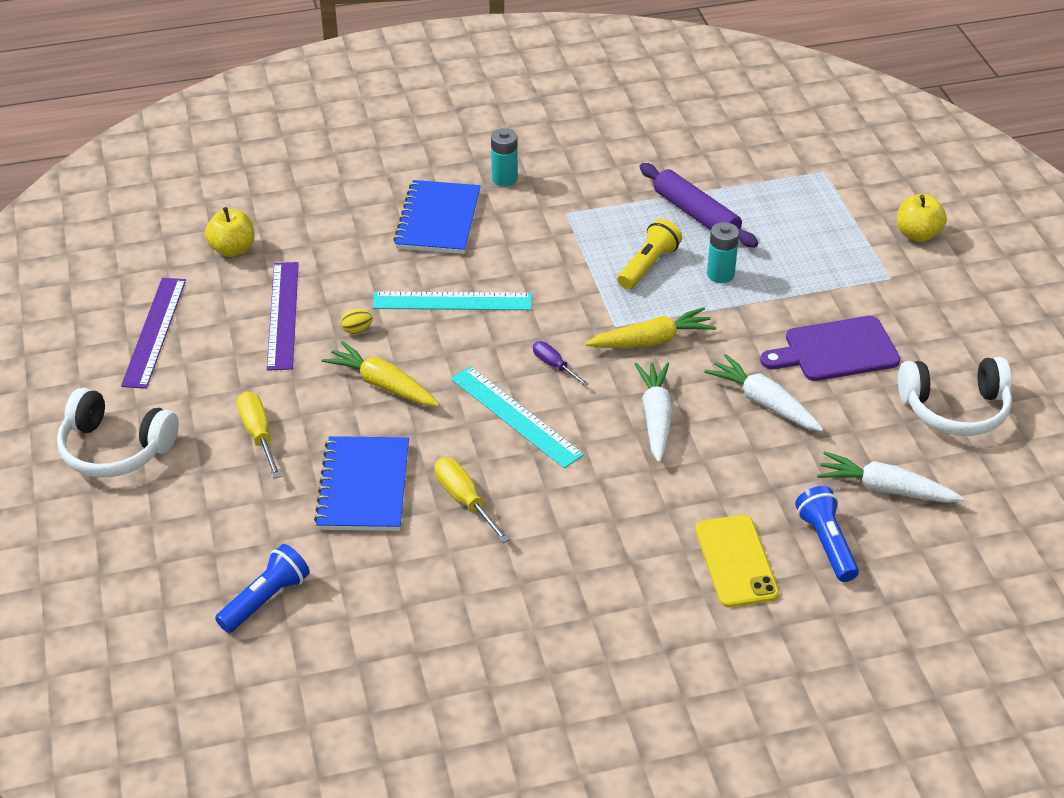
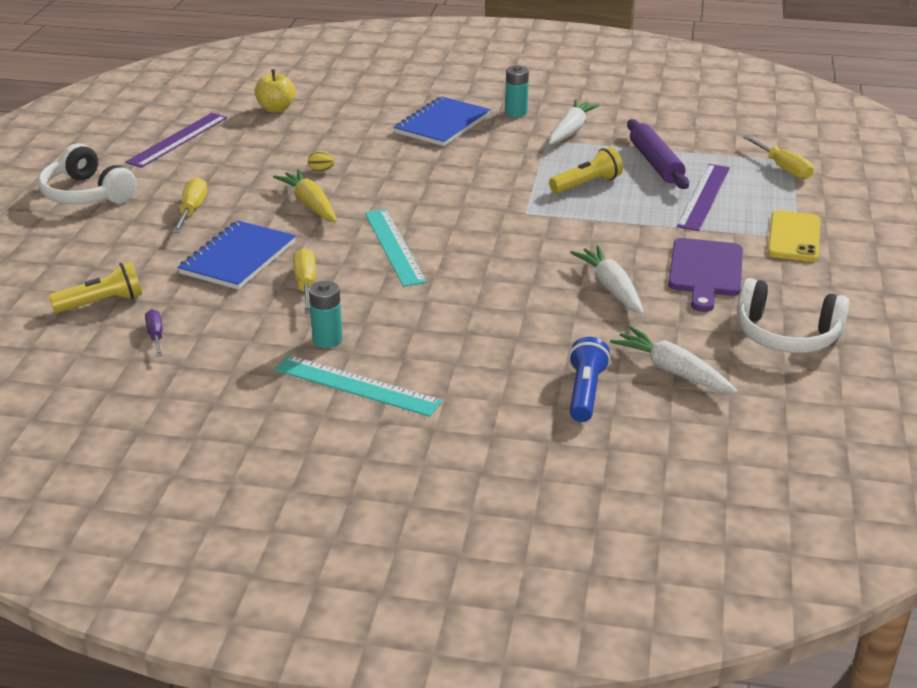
camera: 25 degrees right, 10 degrees down
blue flashlight [215,544,310,633] -> yellow flashlight [49,261,142,313]
purple ruler [267,262,299,371] -> purple ruler moved to [677,164,730,231]
turquoise ruler [372,291,532,310] -> turquoise ruler moved to [274,355,443,417]
purple screwdriver [533,341,589,386] -> purple screwdriver moved to [145,309,162,357]
yellow carrot [585,307,716,348] -> none
white carrot [635,362,672,463] -> white carrot moved to [549,100,600,145]
yellow phone [695,515,779,608] -> yellow phone moved to [767,210,820,262]
turquoise battery [707,222,739,283] -> turquoise battery moved to [309,281,343,348]
purple cutting board [760,316,900,381] -> purple cutting board turned 90 degrees counterclockwise [668,238,743,312]
yellow apple [897,194,947,242] -> none
none -> yellow screwdriver [743,135,814,179]

